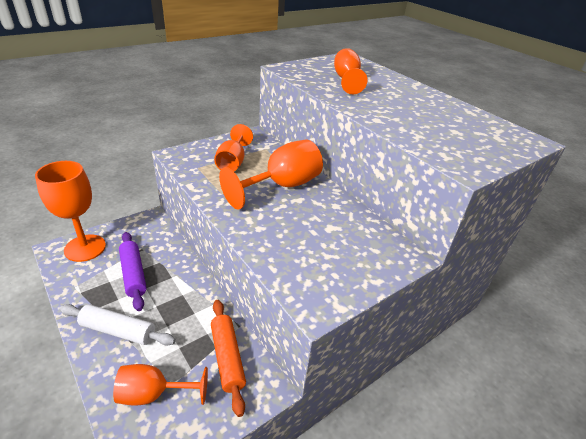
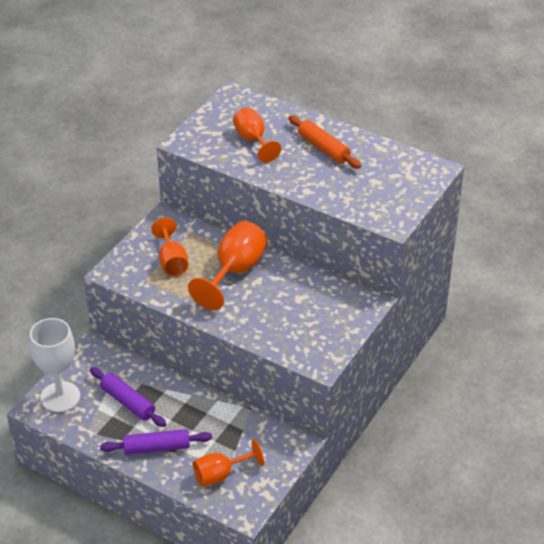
camera: 20 degrees left, 5 degrees up
orange goblet [35,161,106,262] -> white goblet [29,318,80,412]
white rolling pin [60,304,176,346] -> purple rolling pin [100,429,212,455]
orange rolling pin [211,300,246,417] -> orange rolling pin moved to [288,115,361,169]

